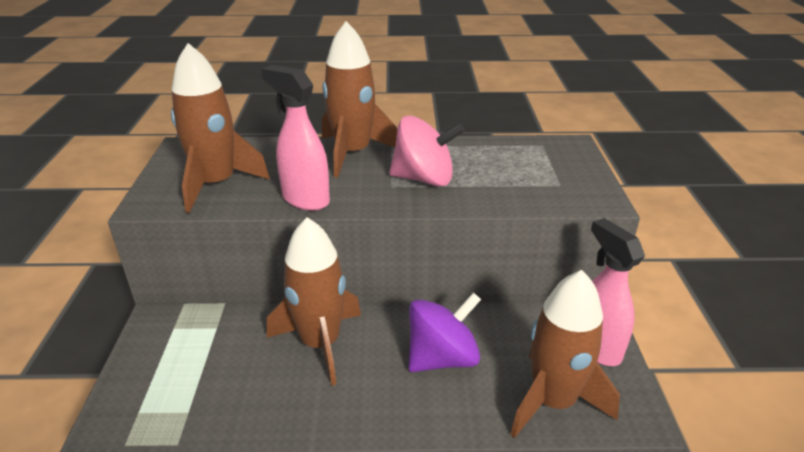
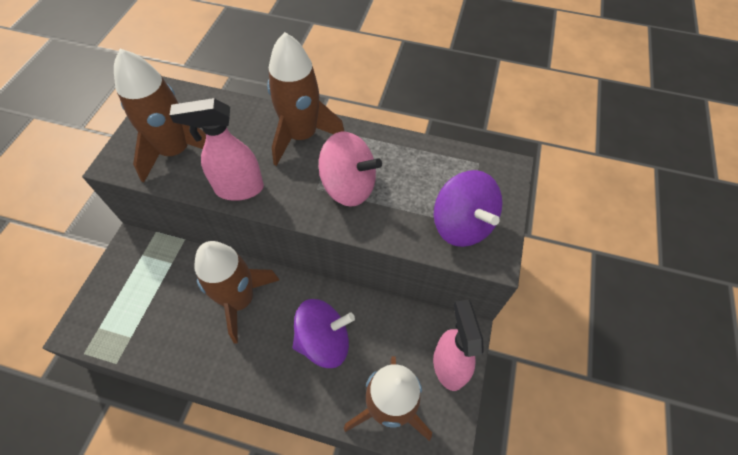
camera: 15 degrees right, 25 degrees up
pink spray bottle [261,65,330,211] -> pink spray bottle turned 60 degrees counterclockwise [170,98,264,201]
none -> purple spinning top [434,170,503,247]

